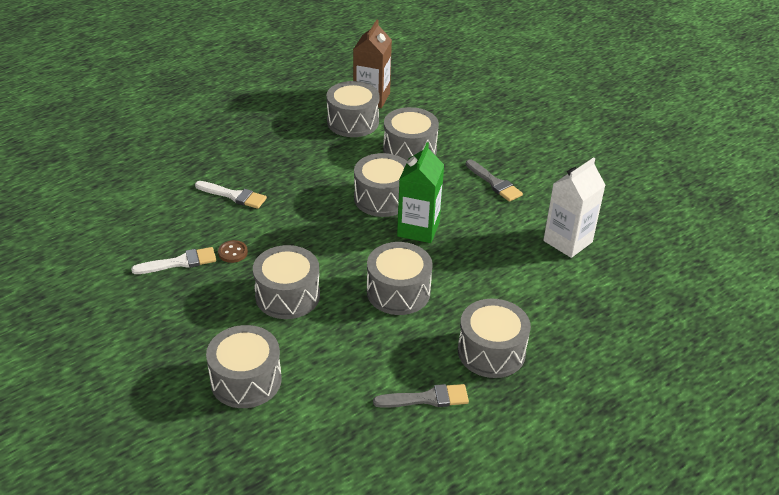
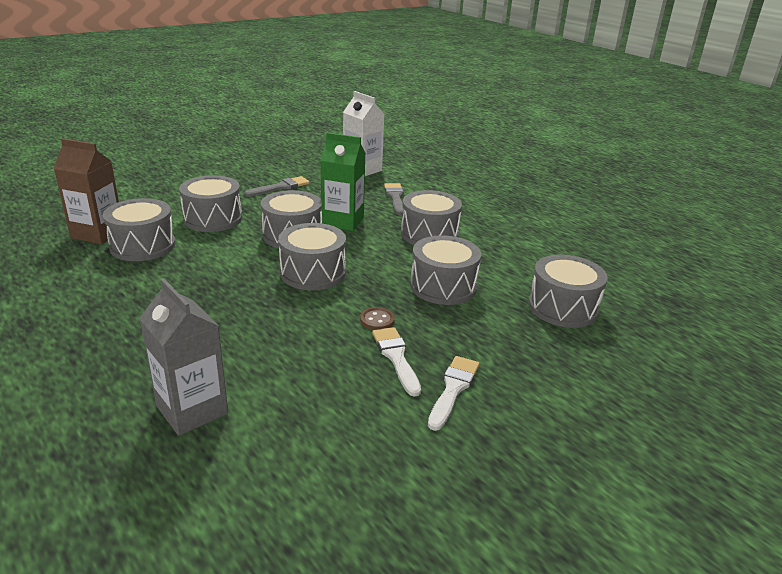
camera: 90 degrees left, 10 degrees down
white brush [195,181,267,209] -> white brush moved to [428,356,479,431]
grey brush [373,384,469,408] -> grey brush moved to [384,183,404,215]
grey drum [458,299,531,378] -> grey drum moved to [278,223,346,290]
none -> grey carton [139,278,228,436]

